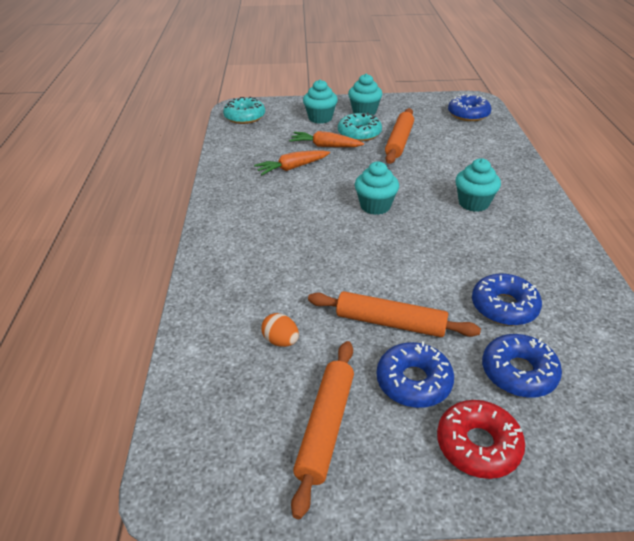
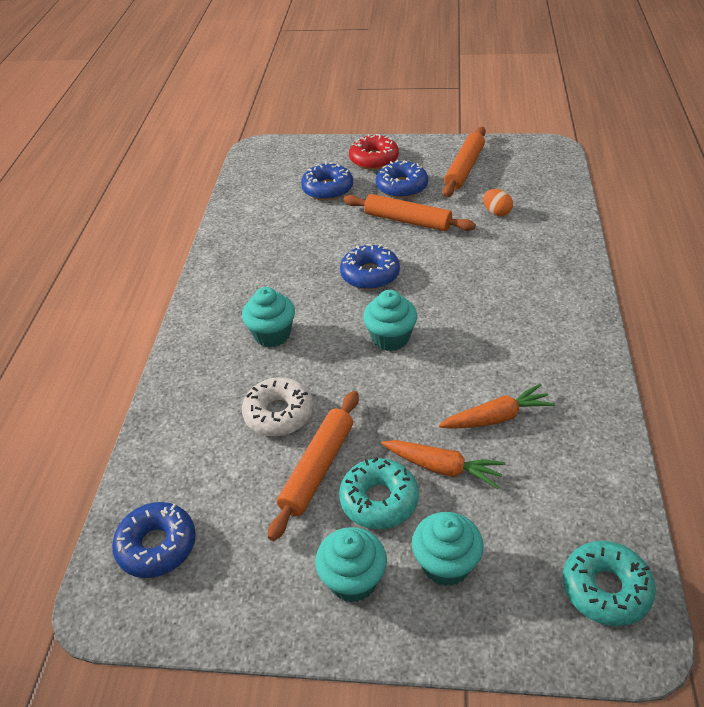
camera: 170 degrees left, 5 degrees up
blue donut [472,273,542,326] -> blue donut moved to [340,244,400,290]
none -> white donut [242,377,313,436]

